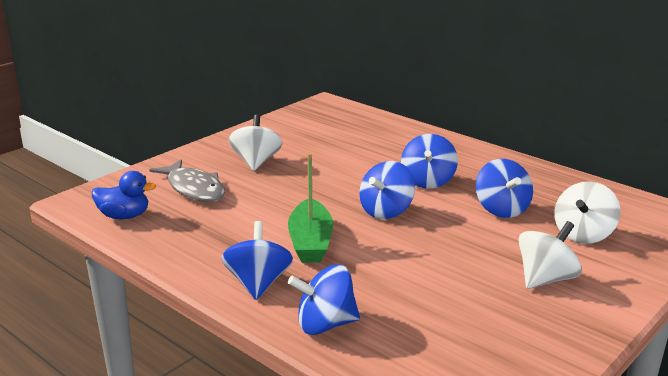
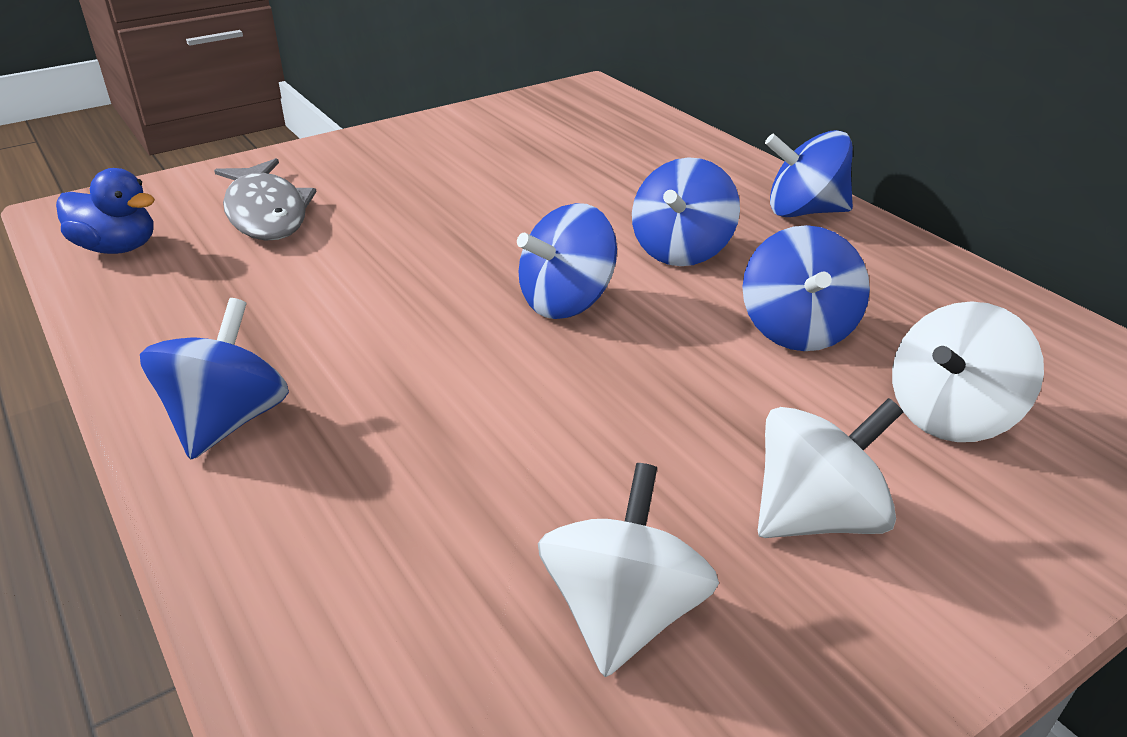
camera: 15 degrees right, 10 degrees up
white spinning top [229,114,282,171] -> white spinning top moved to [538,463,719,677]
green boat [288,153,333,263] -> none
blue spinning top [288,264,360,335] -> blue spinning top moved to [765,130,853,217]

